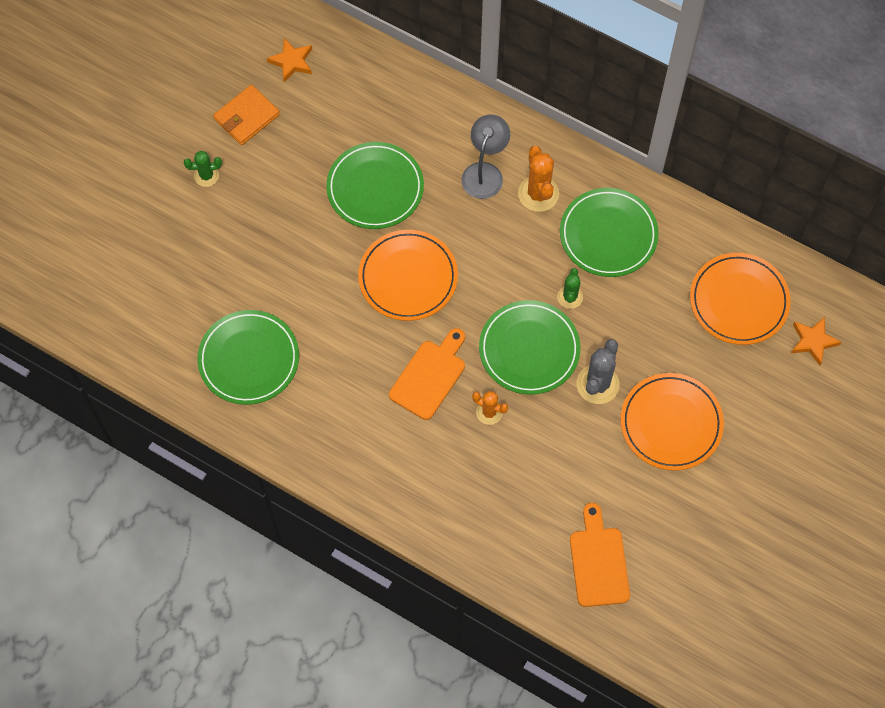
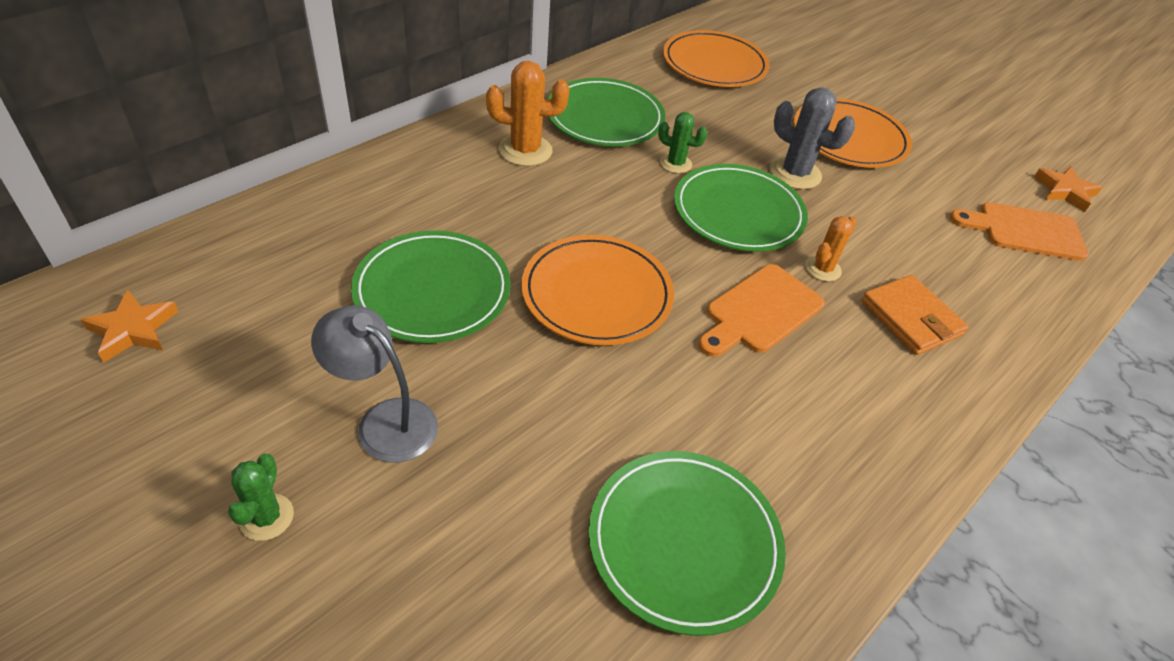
camera: 80 degrees left, 20 degrees down
orange wallet [213,85,280,145] -> orange wallet moved to [861,275,969,355]
orange cutting board [389,328,465,420] -> orange cutting board turned 90 degrees counterclockwise [698,264,825,357]
grey lamp [461,114,510,199] -> grey lamp moved to [311,305,438,463]
orange star [791,317,841,365] -> orange star moved to [1034,166,1103,212]

